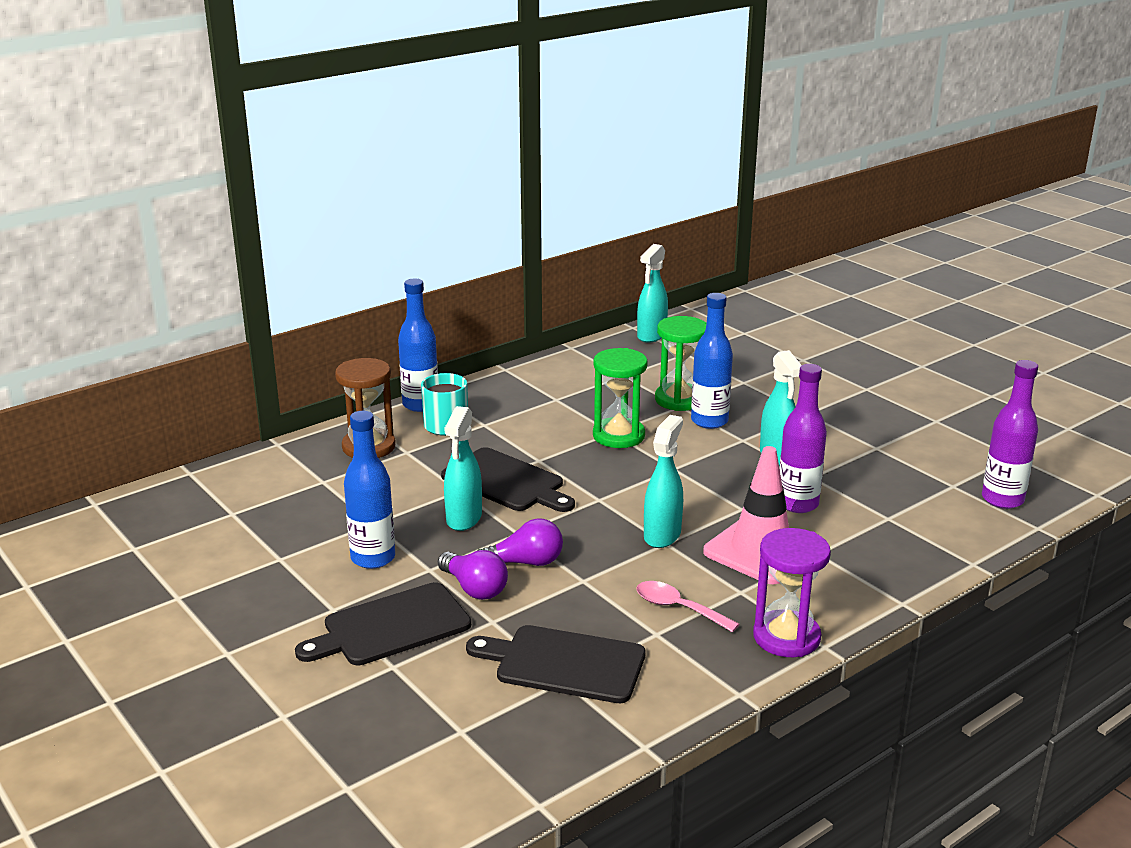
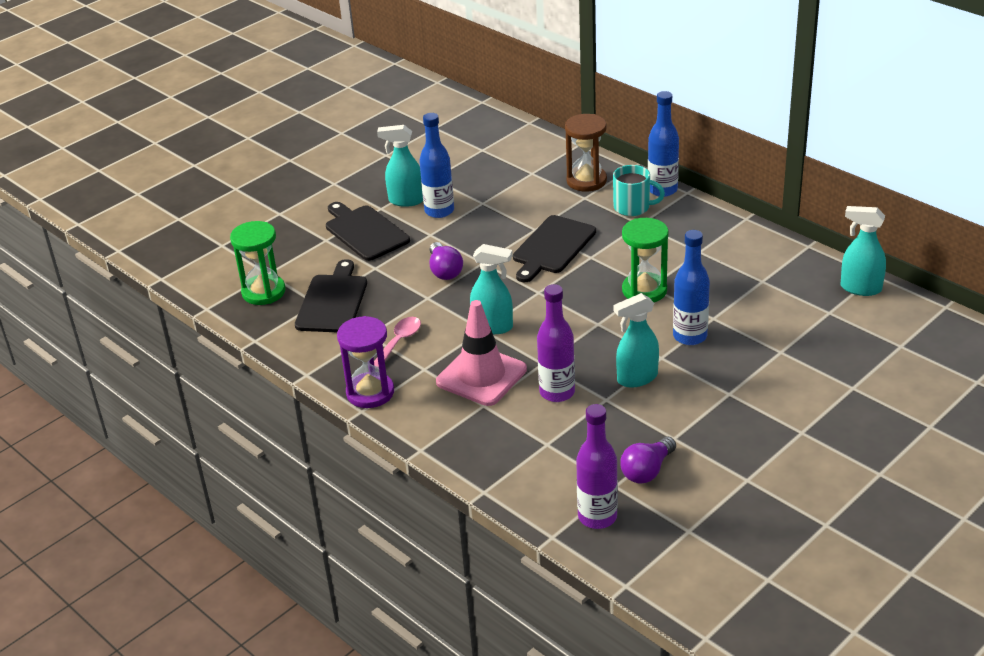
camera: 85 degrees right, 10 degrees up
purple light bulb [438,550,508,600] -> purple light bulb moved to [620,437,676,484]
turquoise spray bottle [444,406,482,531] -> turquoise spray bottle moved to [377,125,423,207]
green hourglass [655,316,707,411] -> green hourglass moved to [230,221,286,305]

